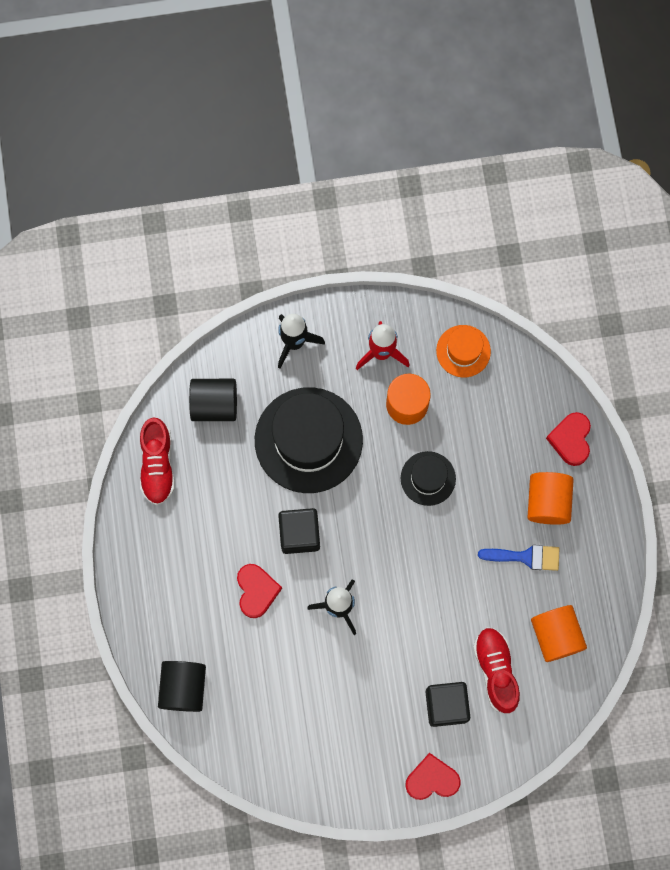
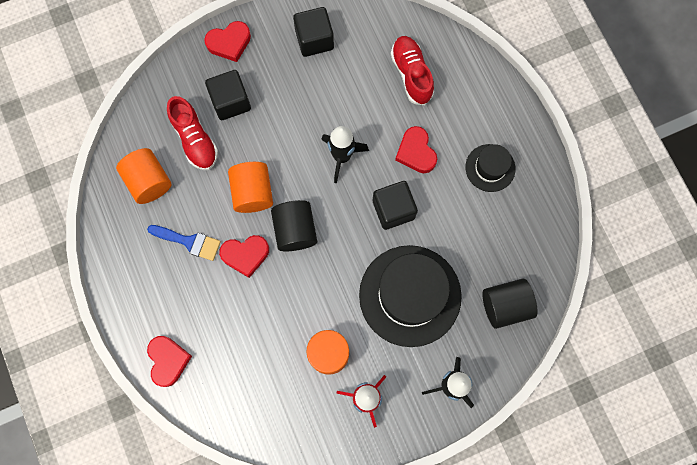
camera: 165 degrees right, 0 degrees up
red shoe [140,417,175,505] -> red shoe moved to [391,36,434,105]
black cylinder [158,661,206,712] -> black cylinder moved to [271,200,317,252]
black hat [401,451,456,506] -> black hat moved to [465,144,515,192]
orange hat [436,325,491,377] -> none
blue brush [478,545,559,571] -> blue brush turned 150 degrees counterclockwise [147,225,221,261]
orange cylinder [527,472,574,525] -> orange cylinder moved to [228,162,273,213]
none -> red heart [219,235,269,278]
none -> black cube [293,7,334,57]

